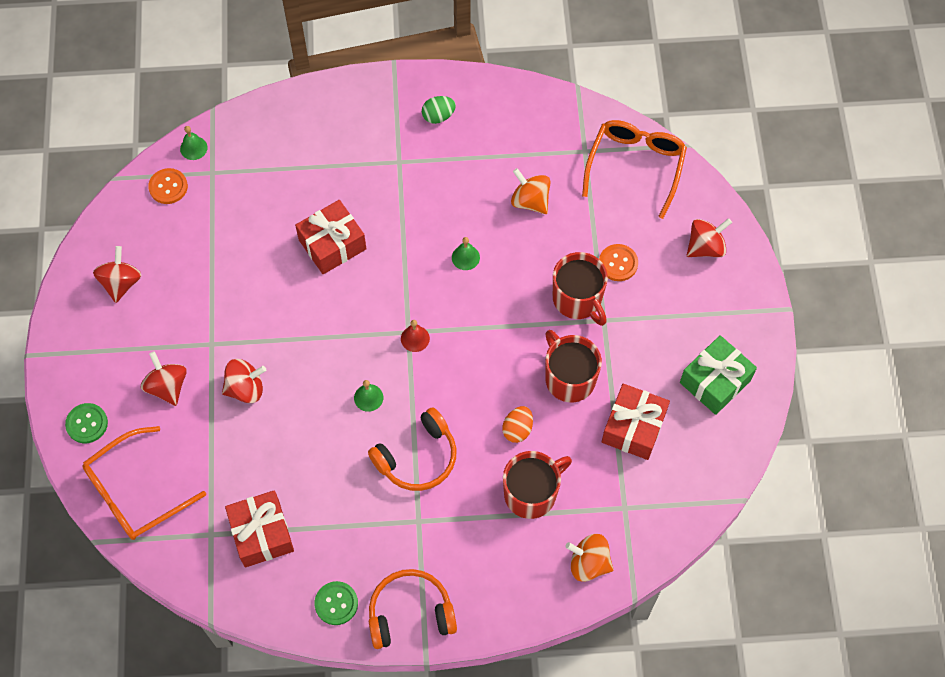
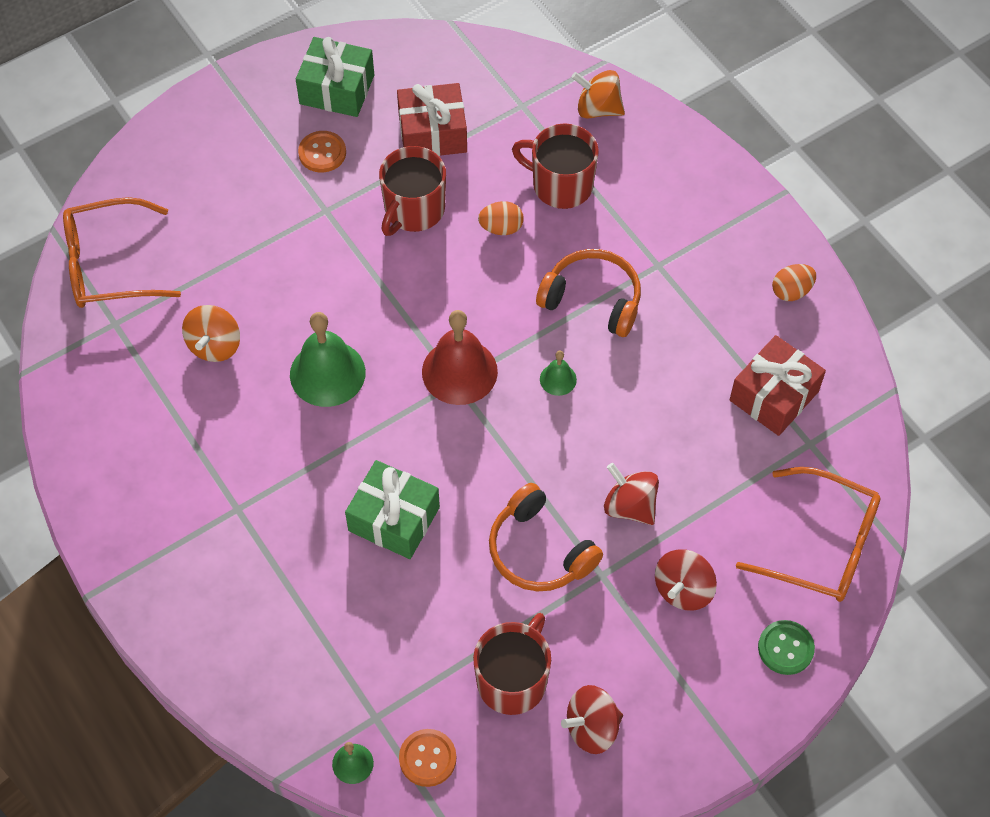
camera: 120 degrees left, 5 degrees down
red gift [295,200,366,274] -> green gift [345,460,440,559]
green button [314,581,358,625] -> orange egg [772,264,816,301]
orange headphones [369,569,457,649] -> orange headphones moved to [489,483,603,592]
red bell [401,320,430,352] -> red bell [422,310,498,405], size x2.06
green egg [422,96,456,124] -> none
green bell [452,237,480,270] -> green bell [290,312,366,407], size x2.06
red mug [553,252,608,326] -> red mug moved to [473,613,551,715]
orange spinning top [565,534,614,582] -> orange spinning top turned 120 degrees clockwise [571,70,625,119]
orange button [599,244,638,281] -> orange button moved to [298,131,346,173]
red spinning top [687,218,732,257] -> none

